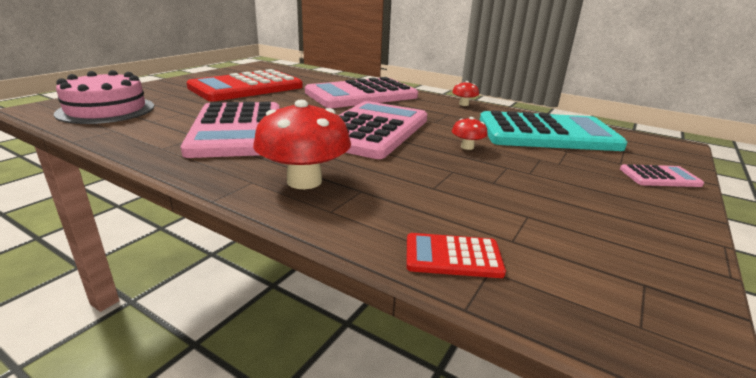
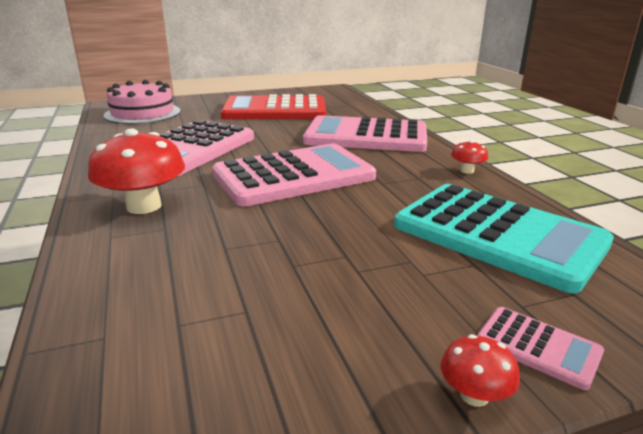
camera: 40 degrees right, 0 degrees up
red calculator [406,233,506,278] -> none
red mushroom [452,117,488,150] -> red mushroom moved to [440,334,520,407]

